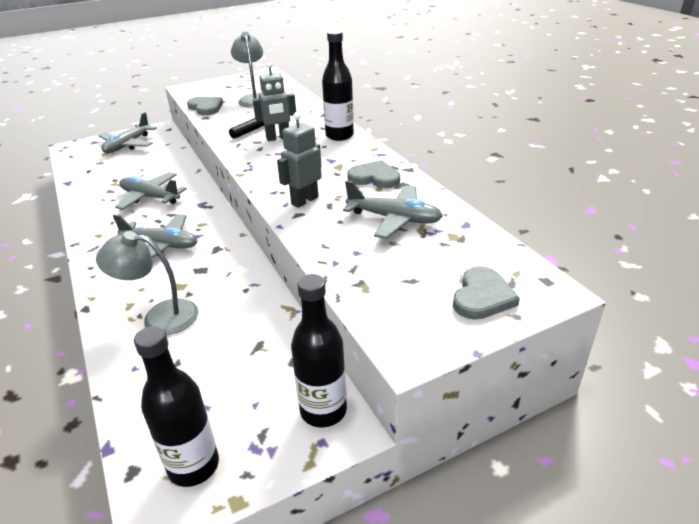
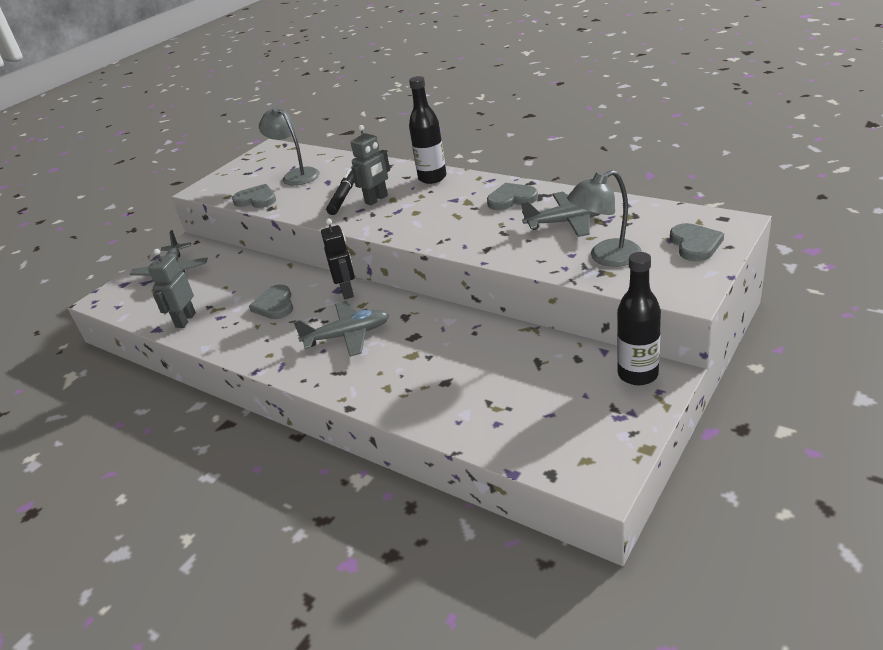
camera: 25 degrees left, 0 degrees up
grey lamp [96,231,198,335] -> grey lamp moved to [567,170,642,267]
grey plane [115,172,187,210] -> grey heart [249,285,293,319]
black bottle [134,326,219,487] -> none
grey robot [277,112,322,208] -> grey robot moved to [148,249,196,328]
none -> black robot [321,218,355,299]

